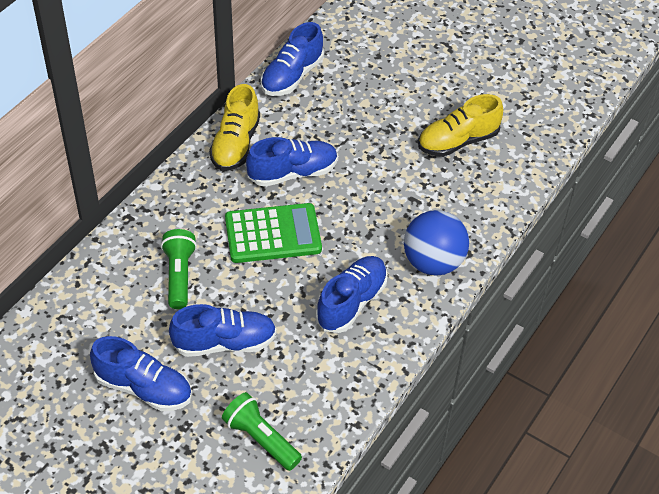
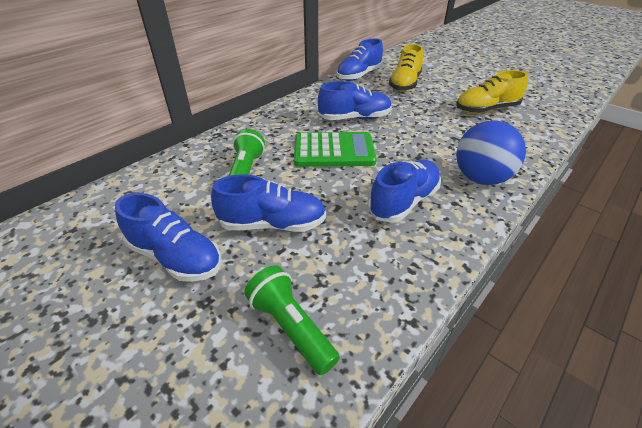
camera: 10 degrees right, 10 degrees down
yellow shoe [209,84,260,171] -> yellow shoe moved to [389,44,423,91]

